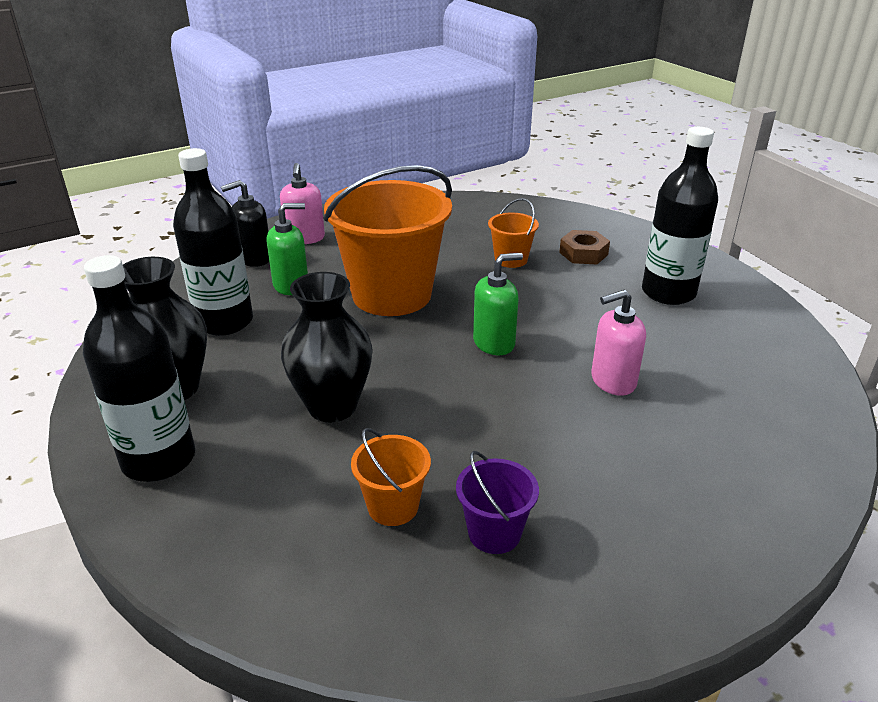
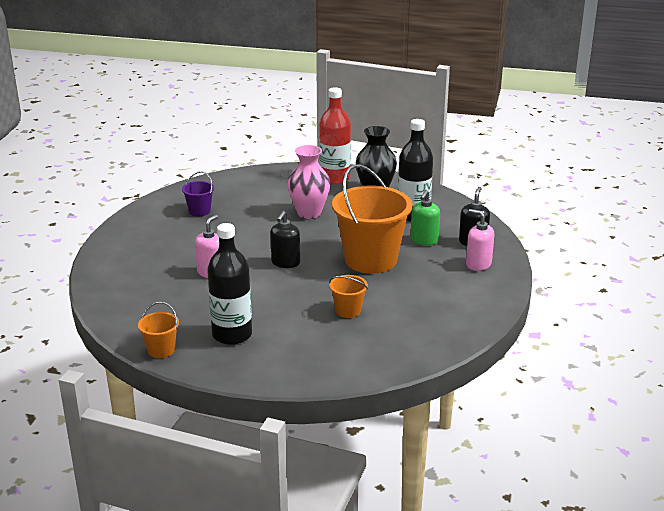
camera: 135 degrees right, 5 degrees down
black bottle [83,255,195,482] -> red bottle [319,87,351,185]
black vase [281,272,373,422] -> pink vase [287,145,330,219]
orange bucket [351,428,431,526] -> orange bucket moved to [138,302,179,358]
green soap dispenser [473,253,523,355] -> black soap dispenser [270,211,300,268]
brown nut [559,230,610,264] -> none

